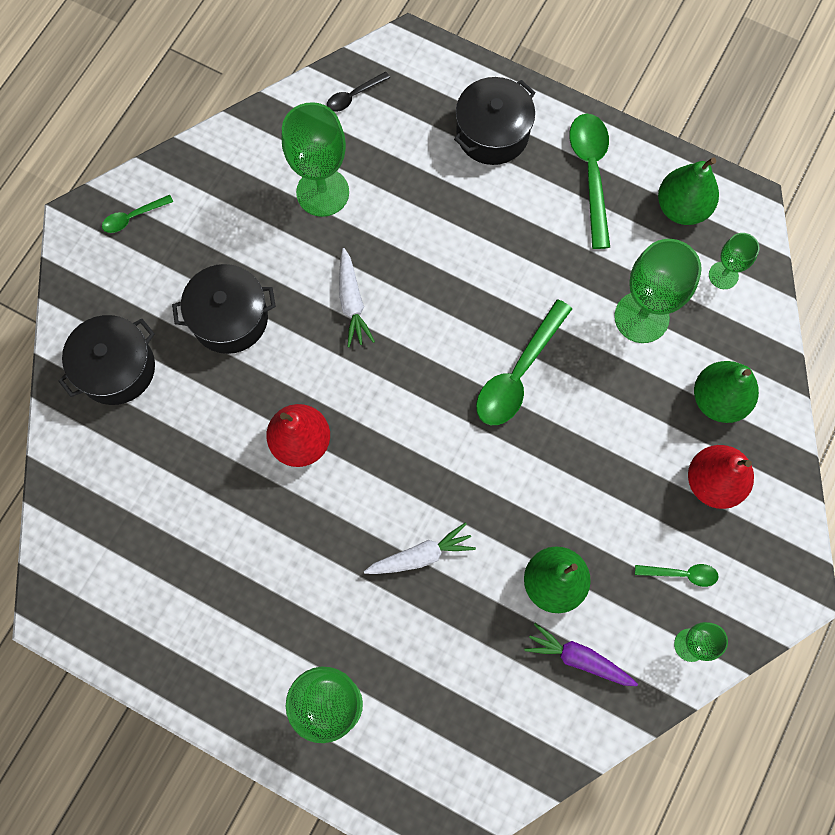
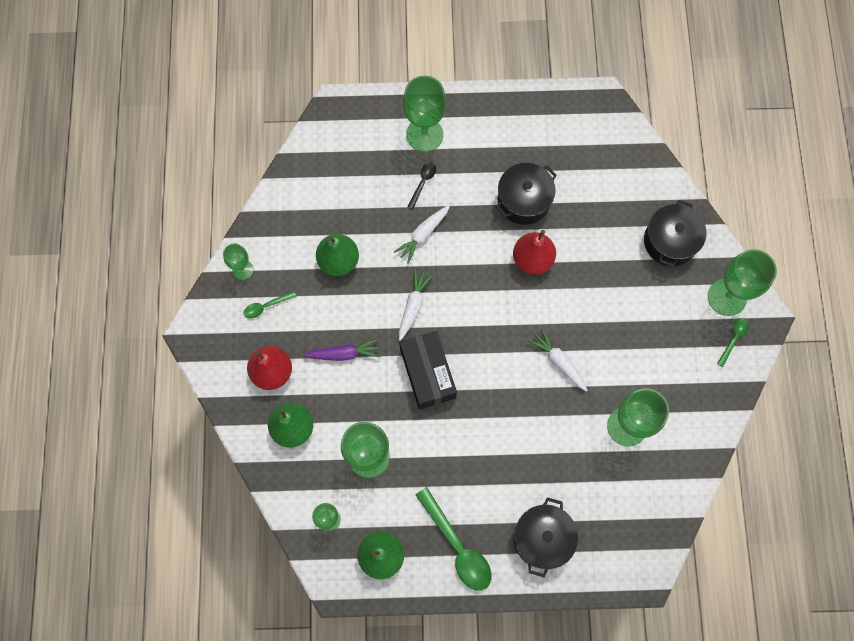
camera: 150 degrees right, 0 degrees up
black pot [172,264,276,354] -> black pot moved to [496,163,557,225]
black spoon [327,72,390,112] -> black spoon moved to [407,162,436,209]
green spoon [476,299,572,425] -> black box [400,331,457,410]
purple carrot [524,623,638,686] -> purple carrot moved to [303,338,380,361]
none -> white carrot [399,269,433,341]
none -> green goblet [708,249,777,316]

